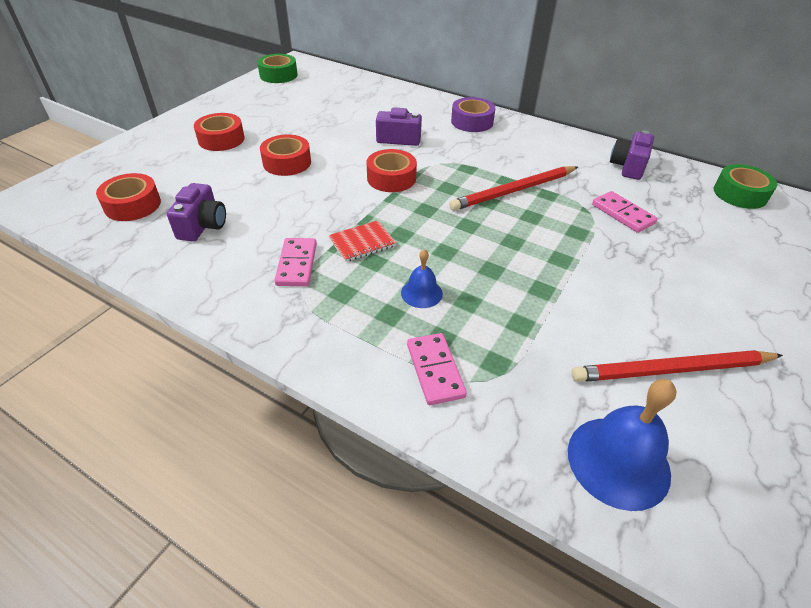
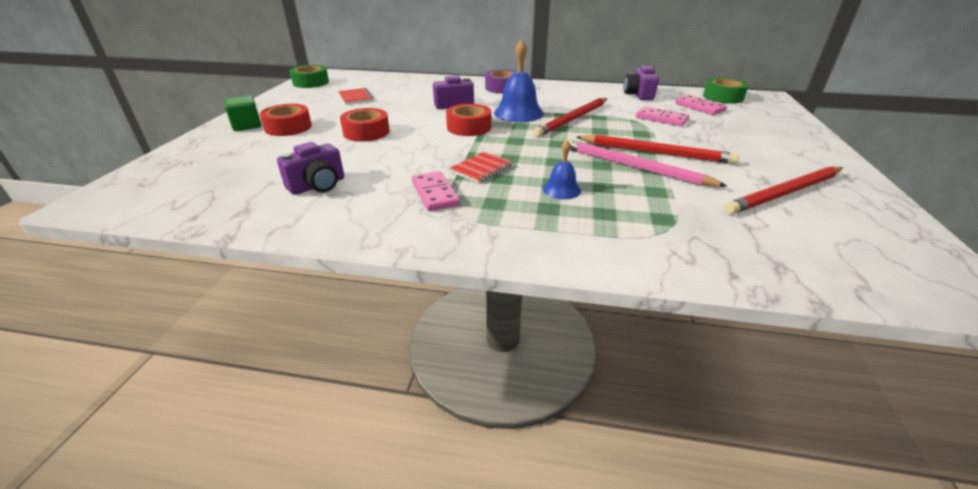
camera: 20 degrees left, 10 degrees down
red tape [96,173,161,221] -> none
purple camera [167,183,226,241] -> purple camera turned 60 degrees clockwise [277,142,344,195]
pink domino [407,333,467,405] -> pink domino moved to [675,95,727,115]
blue bell [568,379,676,511] -> blue bell moved to [494,39,544,122]
none -> green cube [225,96,261,131]
none -> red notebook [338,88,374,104]
none -> pink pencil [565,139,727,187]
none -> red pencil [576,135,739,164]

